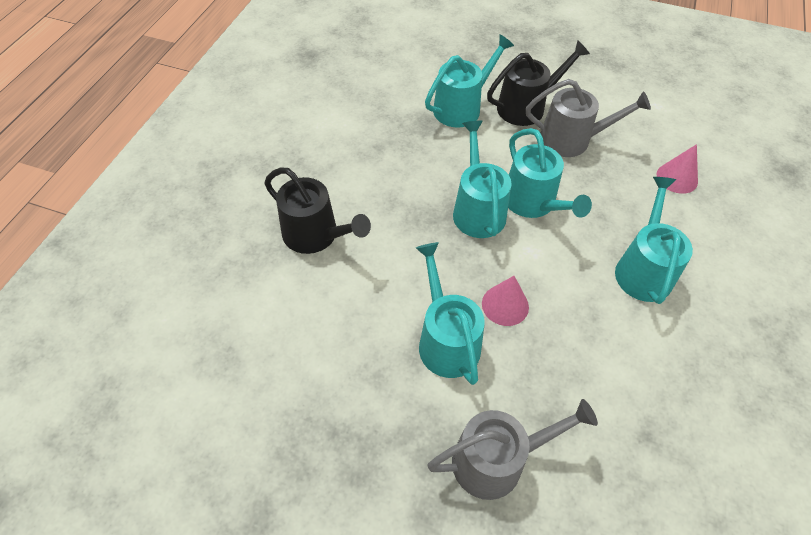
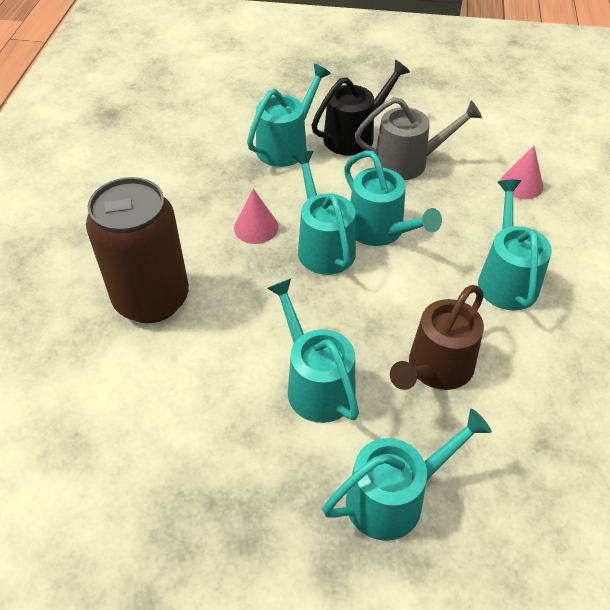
camera: 10 degrees left, 5 degrees down
black watering can [264,168,371,254] -> brown can [86,177,189,323]
grey watering can [427,399,598,500] -> turquoise watering can [322,409,492,541]
pink cone [482,276,529,326] -> pink cone moved to [234,189,279,244]
none -> brown watering can [390,285,484,390]

